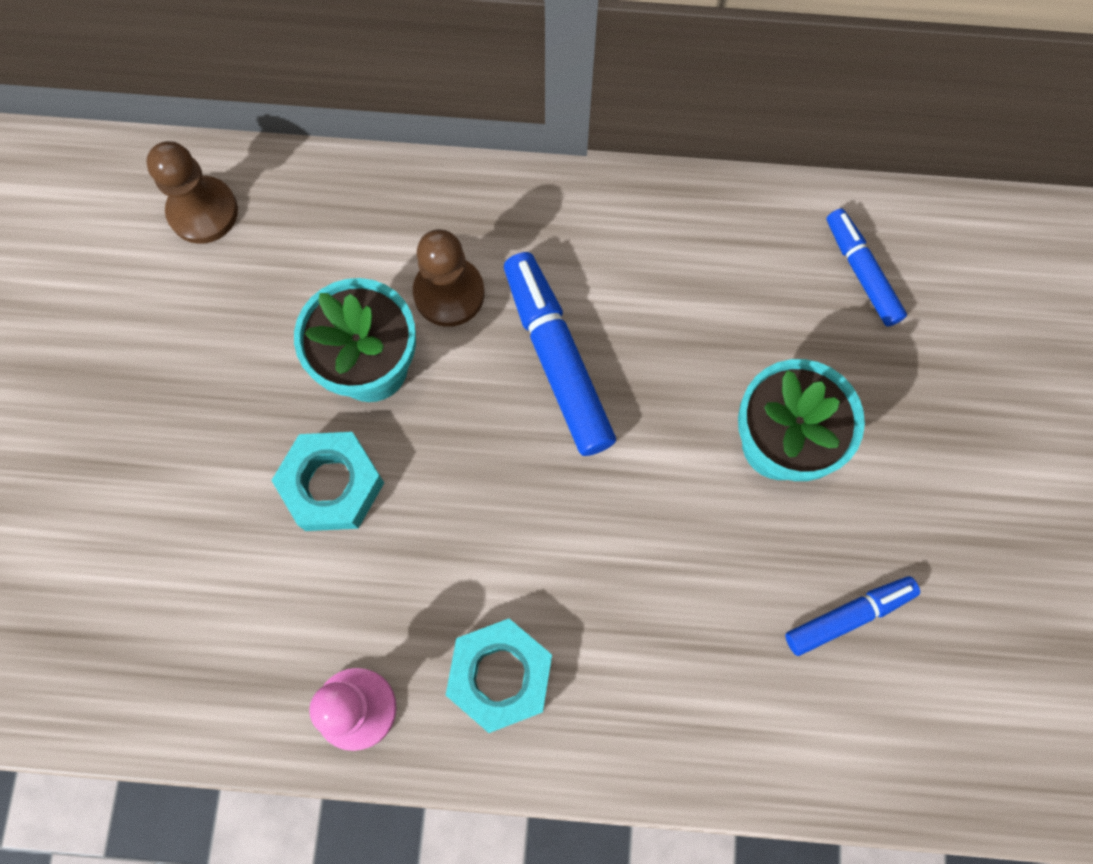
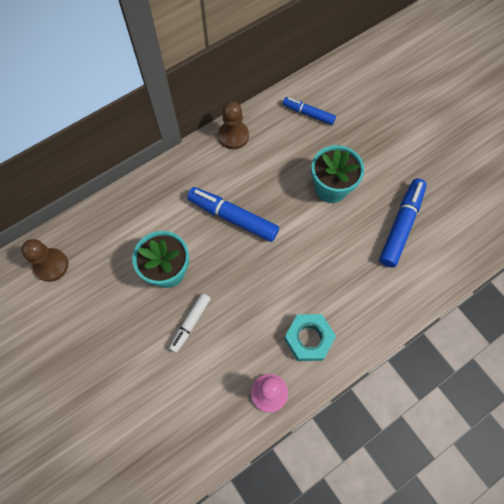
camera: 40 degrees left, 5 degrees down
turquoise nut [271,432,384,531] -> white marker [169,293,211,353]
brown pawn [413,229,484,327] -> brown pawn moved to [218,102,249,149]
blue marker [785,576,920,656] -> blue marker [379,179,427,268], size x1.63

